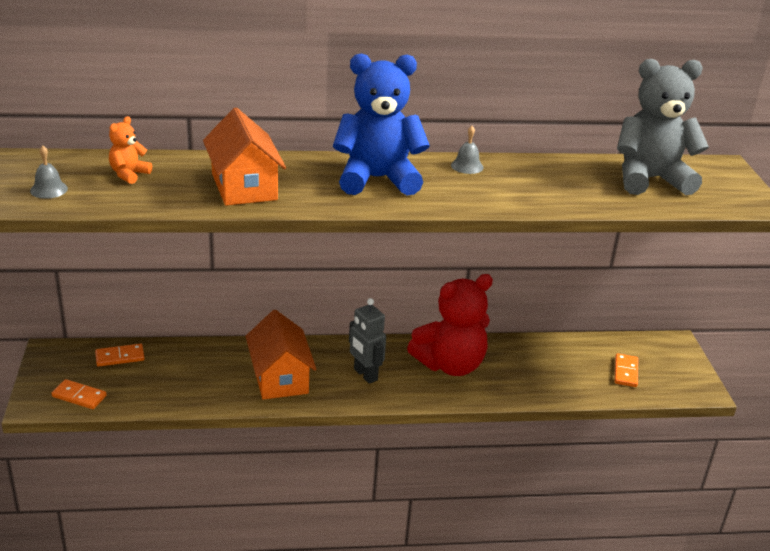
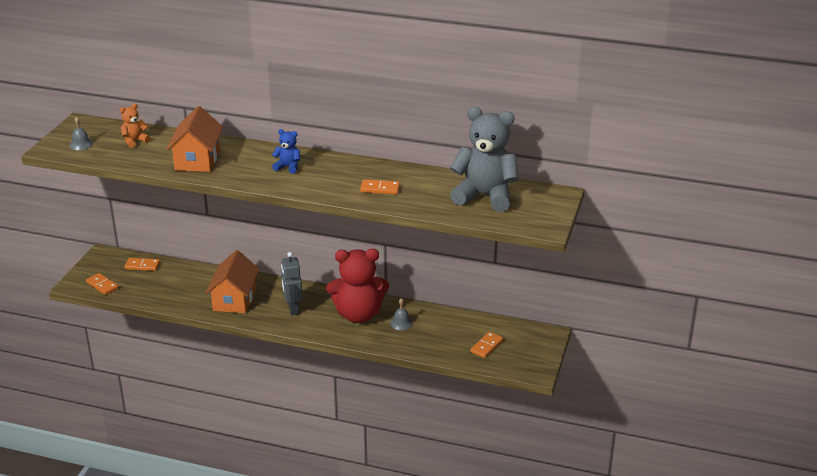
camera: 25 degrees right, 0 degrees up
blue teddy bear [333,53,430,195] -> blue teddy bear [272,129,300,174], size x0.45
grey bell [451,126,483,174] -> grey bell moved to [390,298,413,330]
none -> orange domino [360,179,400,194]

